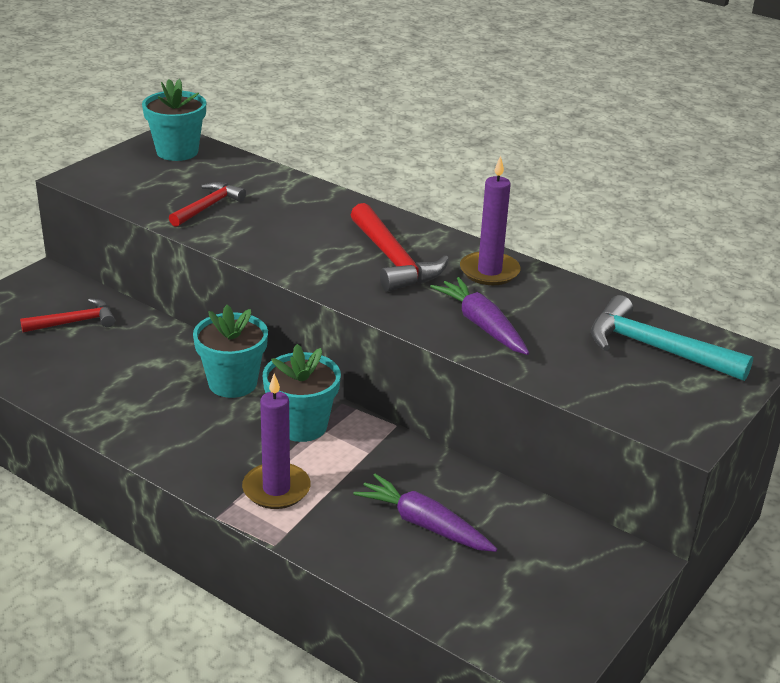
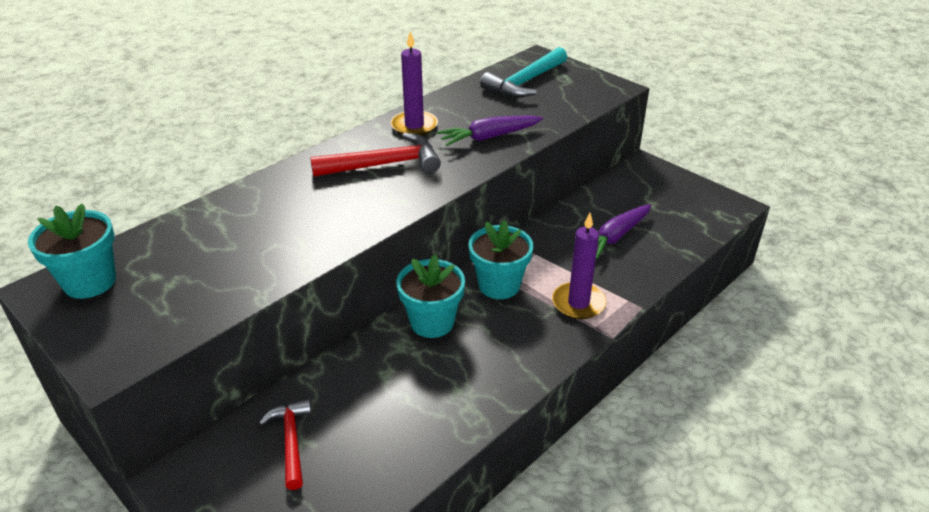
camera: 80 degrees left, 5 degrees up
red hammer [169,182,246,227] -> none

